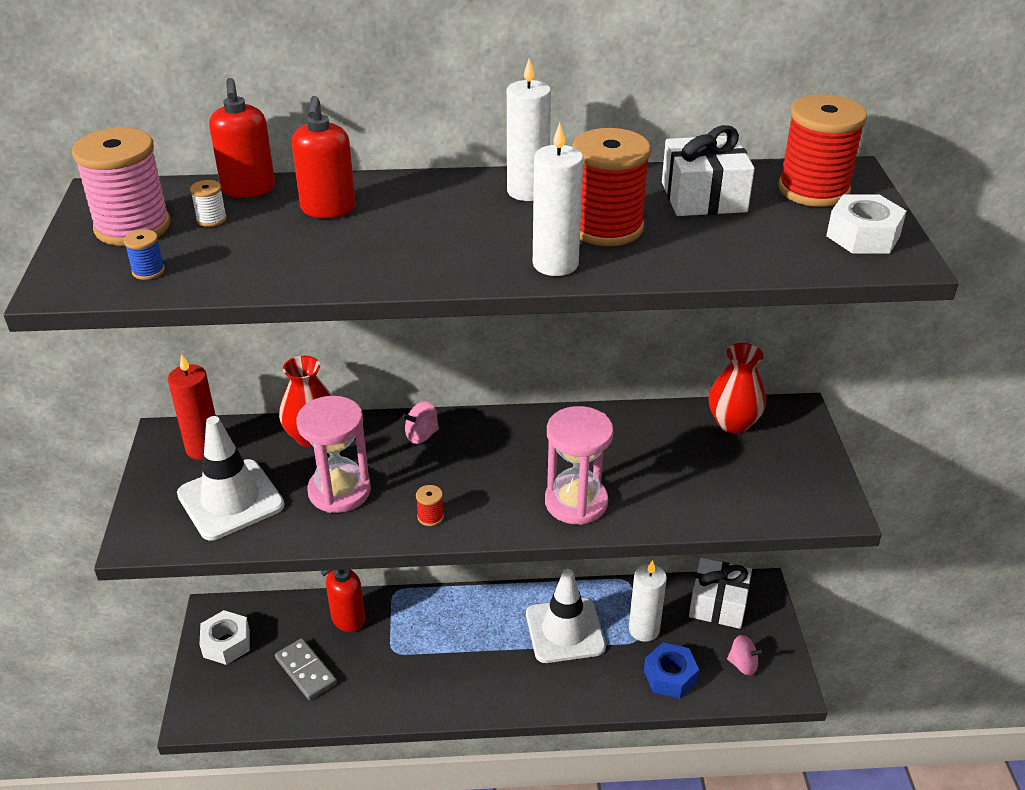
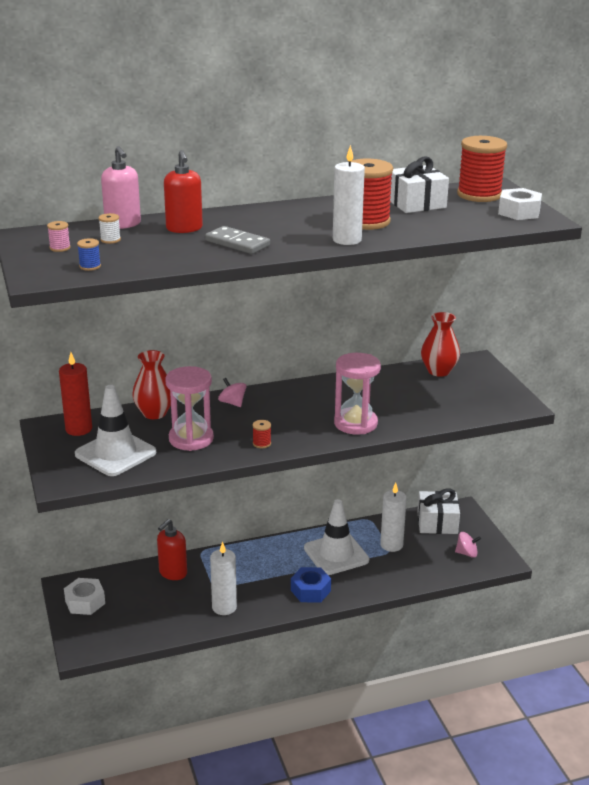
camera: 15 degrees left, 10 degrees down
pink spool [72,127,170,246] -> pink spool [47,221,71,252], size x0.41
red soap dispenser [209,78,275,198] -> pink soap dispenser [101,146,141,229]
grey domino [275,638,337,700] -> grey domino moved to [205,226,270,254]
pink spinning top [402,401,439,444] -> pink spinning top turned 90 degrees clockwise [218,378,247,407]
white candle [507,58,551,201] -> white candle moved to [210,542,237,615]
blue nut [644,643,699,699] -> blue nut moved to [291,567,331,603]

